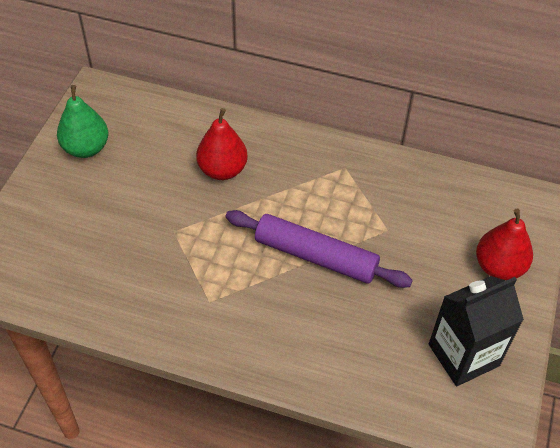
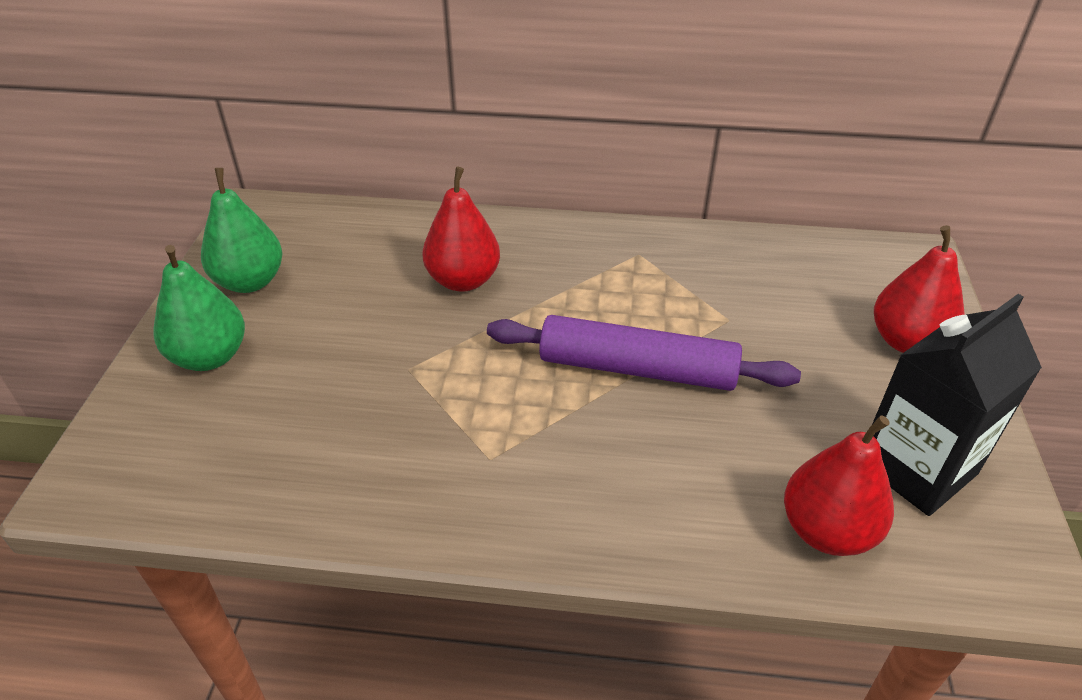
camera: 10 degrees left, 10 degrees down
none -> green pear [154,245,245,371]
none -> red pear [784,415,894,556]

